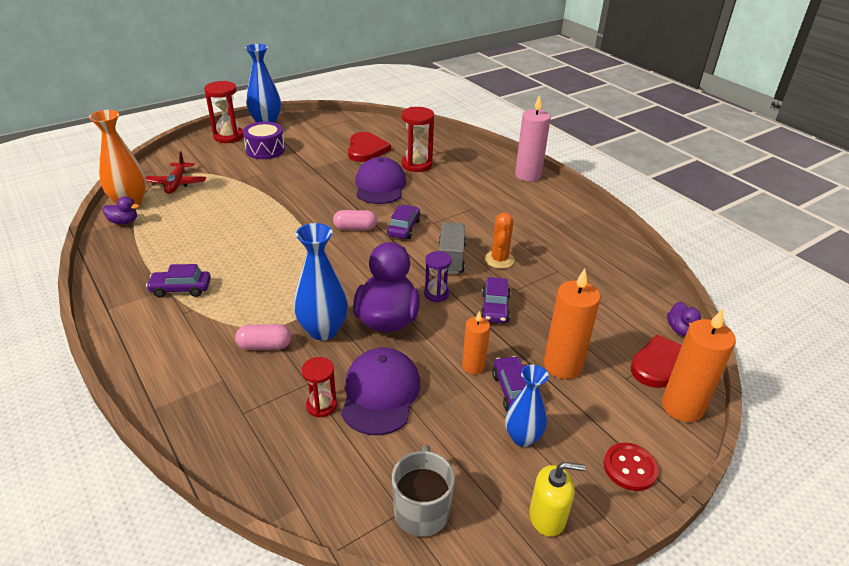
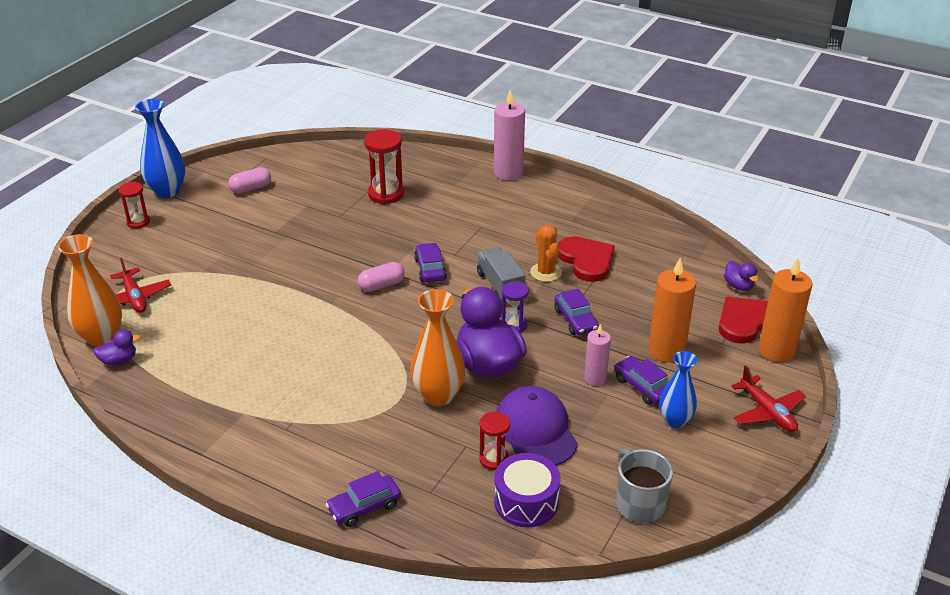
camera: 25 degrees left, 0 degrees up
purple car [146,264,211,297] -> purple car moved to [325,471,401,527]
red hourglass [204,81,243,143] -> red hourglass [119,182,150,229], size x0.61
pink capsule [235,324,292,350] -> pink capsule moved to [228,167,271,193]
purple drum [243,122,285,159] -> purple drum moved to [494,453,561,527]
blue vase [294,223,348,340] -> orange vase [410,289,465,406]
red heart [348,132,391,162] -> red heart moved to [558,236,615,282]
purple cap [355,157,406,204] -> none
orange candle [462,311,490,374] -> pink candle [584,324,611,386]
yellow soap dispenser [529,462,586,537] -> none
red button [604,443,659,491] -> red plane [731,365,806,432]

